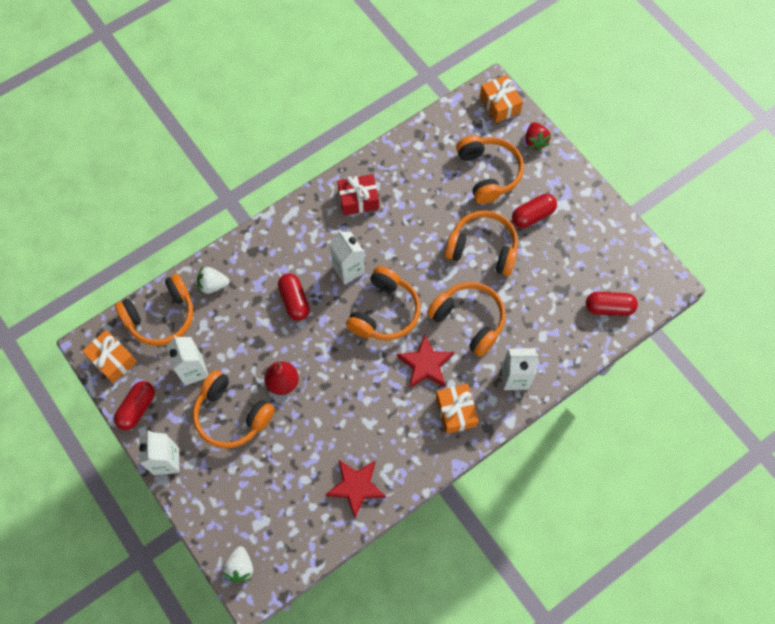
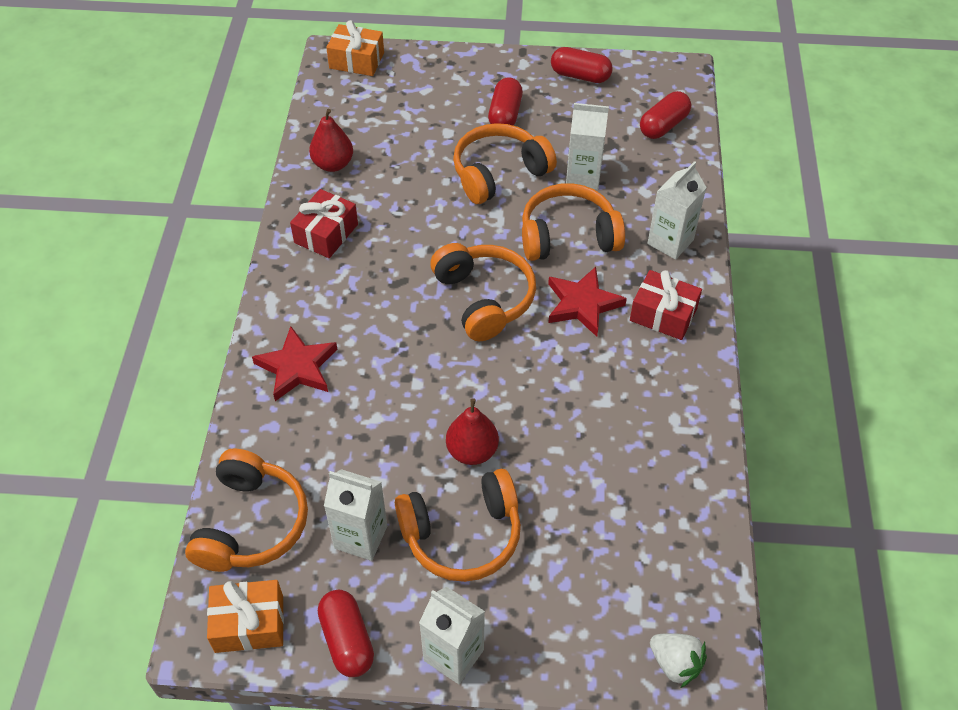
camera: 50 degrees left, 15 degrees down
white strawberry [197,267,230,294] -> none
red capsule [278,273,310,321] -> red capsule moved to [551,47,613,83]
red star [325,460,386,518] -> red star moved to [252,326,337,401]
white carton [329,230,365,284] -> white carton moved to [566,103,609,190]
orange gift [436,384,479,434] -> red gift [630,270,702,340]
orange headphones [456,135,524,204] -> none
red strawberry [525,122,551,151] -> none
none -> red pear [309,109,353,172]

